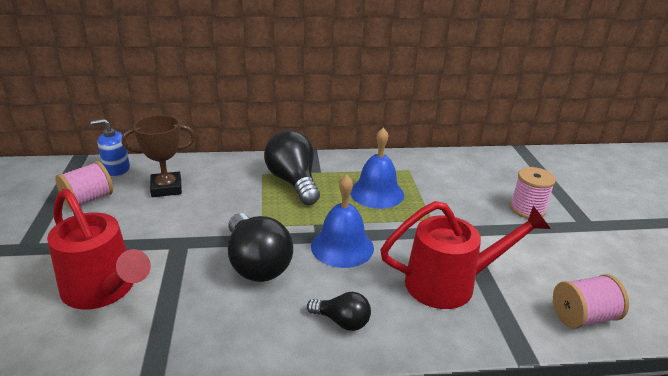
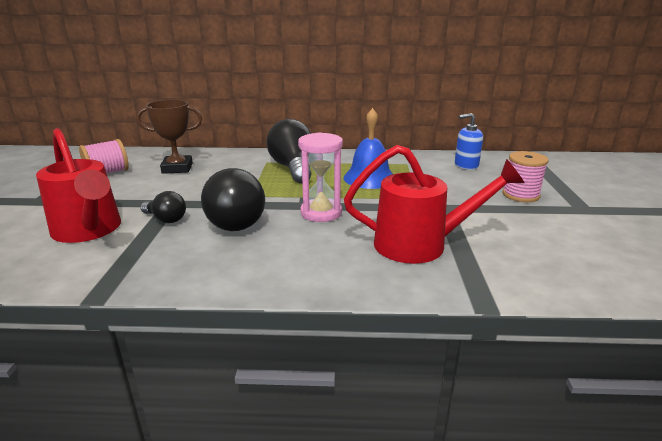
camera: 10 degrees right, 5 degrees down
blue soap dispenser [91,119,130,177] -> blue soap dispenser moved to [455,113,483,170]
black light bulb [307,292,371,331] -> black light bulb moved to [140,191,186,223]
blue bell [311,175,374,268] -> pink hourglass [298,132,343,222]
pink spool [553,274,629,329] -> none

